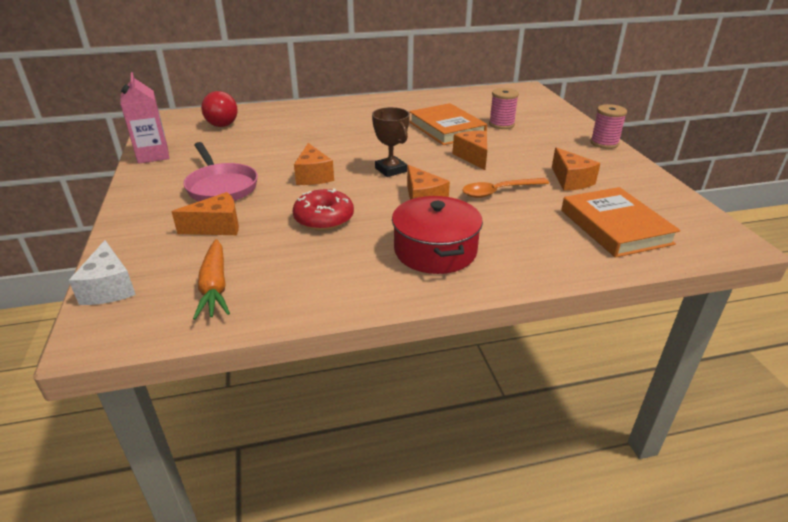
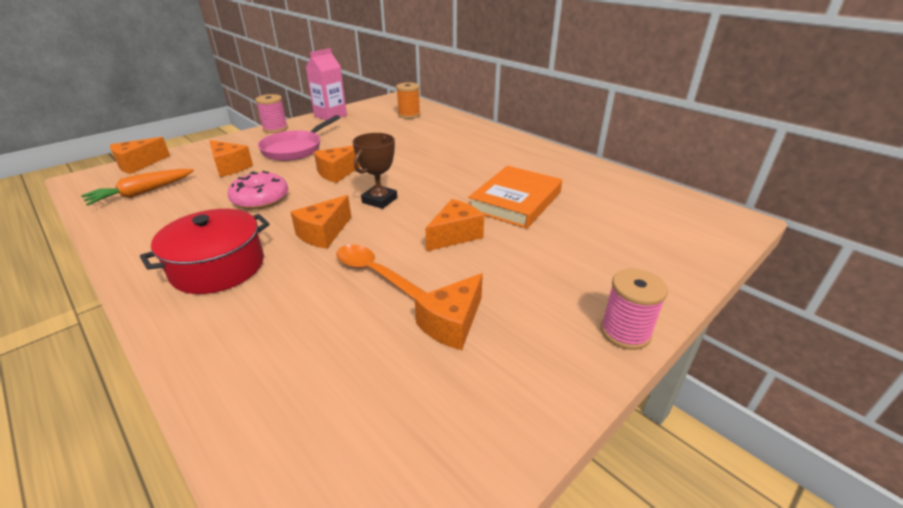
camera: 60 degrees right, 0 degrees up
white cheese [69,240,136,305] -> orange cheese [110,137,170,174]
red light bulb [201,91,238,127] -> orange spool [396,82,420,119]
red donut [293,188,354,231] -> pink donut [228,170,288,209]
pink spool [489,88,519,129] -> pink spool moved to [255,94,288,133]
orange book [561,187,680,258] -> none

